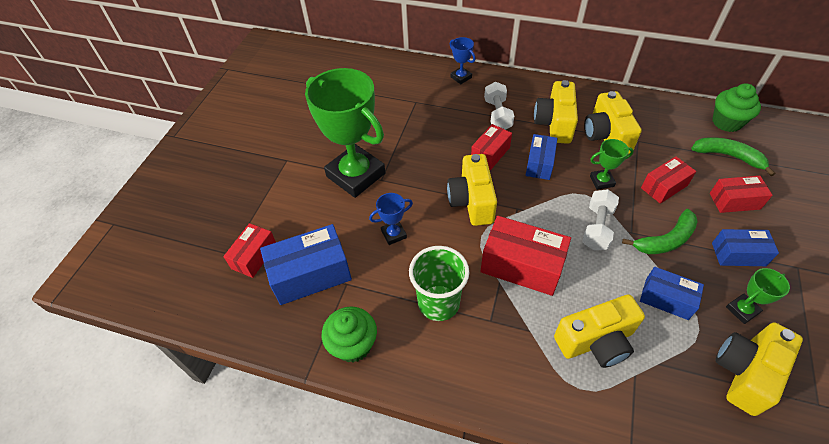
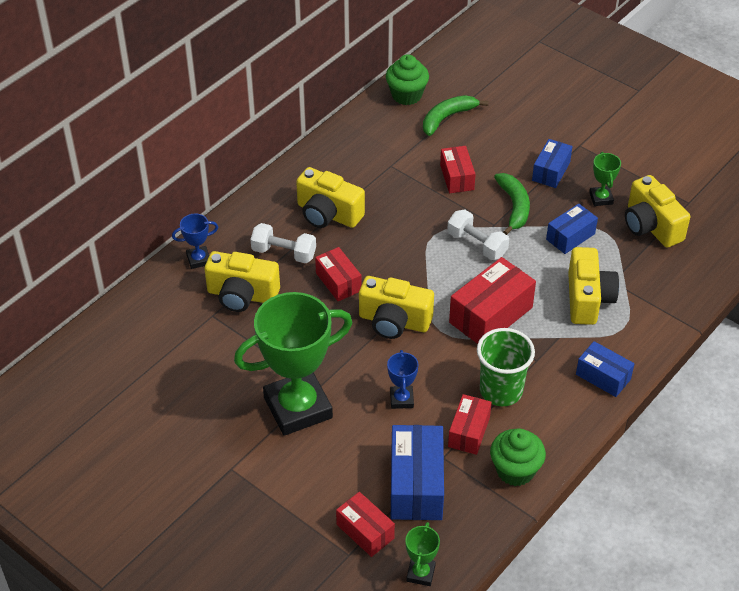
camera: 70 degrees left, 5 degrees down
blue box [526,134,558,180] -> blue box moved to [576,341,634,397]
yellow camera [584,91,642,154] -> yellow camera moved to [204,251,280,312]
green trophy [590,139,634,190] -> green trophy moved to [405,522,440,586]
red box [710,176,773,213] -> red box moved to [448,394,492,455]

